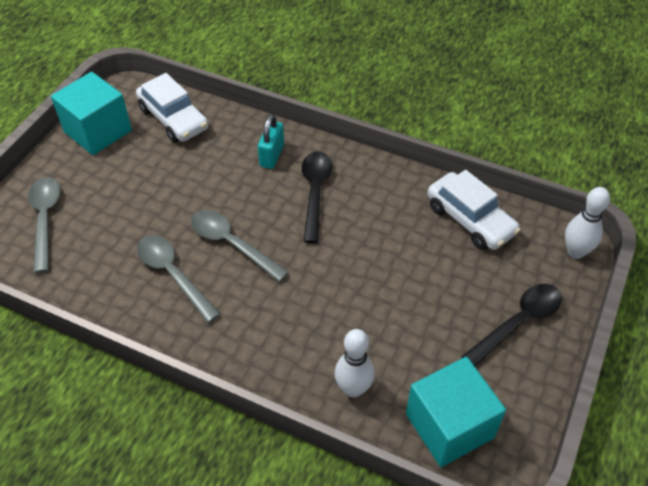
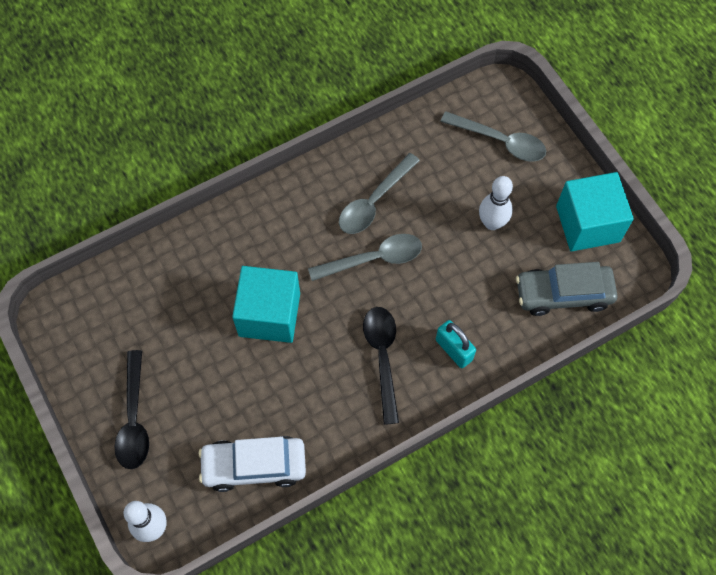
camera: 125 degrees right, 15 degrees up
white car [136,73,208,143] -> grey car [516,262,618,316]
grey spoon [137,235,220,323] -> grey spoon turned 135 degrees clockwise [339,153,420,234]
black spoon [302,151,332,243] -> black spoon turned 135 degrees counterclockwise [363,307,399,425]
white bowling pin [335,329,375,398] -> white bowling pin moved to [479,176,513,230]
turquoise cube [406,357,506,467] -> turquoise cube moved to [232,266,300,343]

